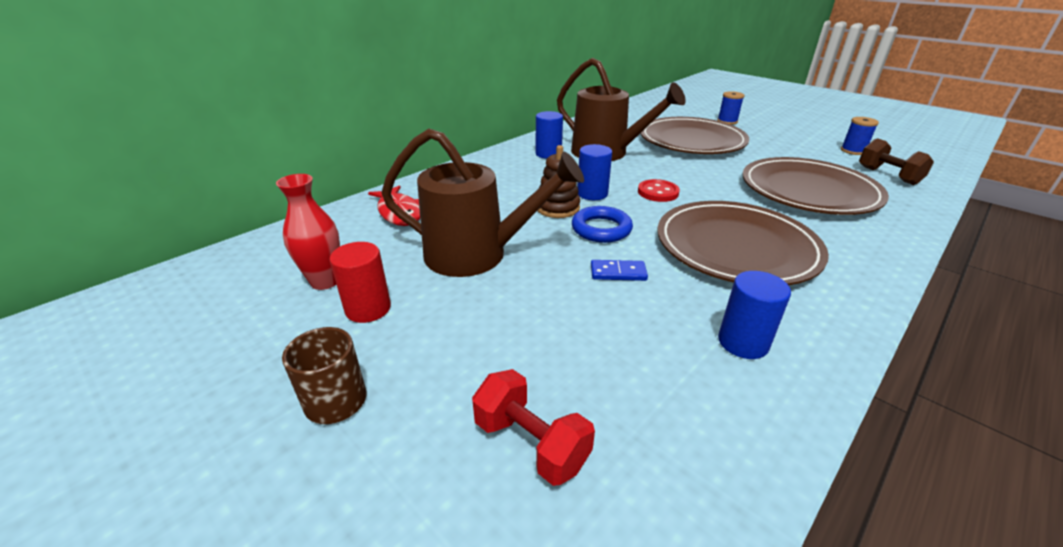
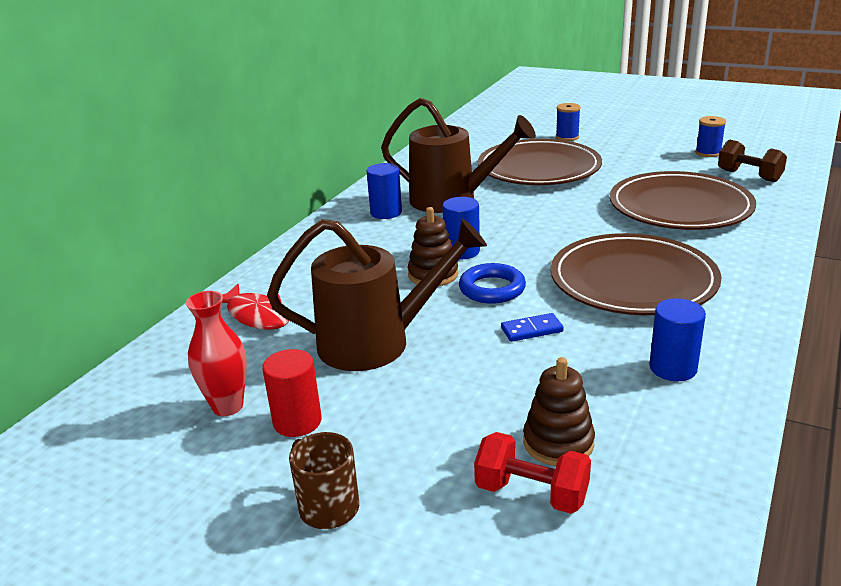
camera: 15 degrees left, 5 degrees down
red button [638,179,680,202] -> none
none -> brown stacking toy [523,357,595,466]

